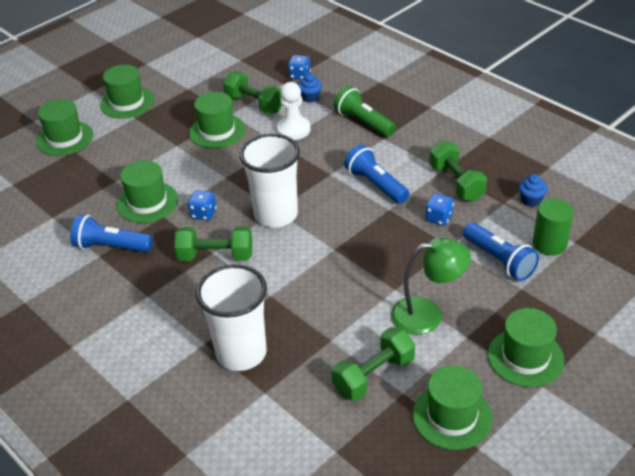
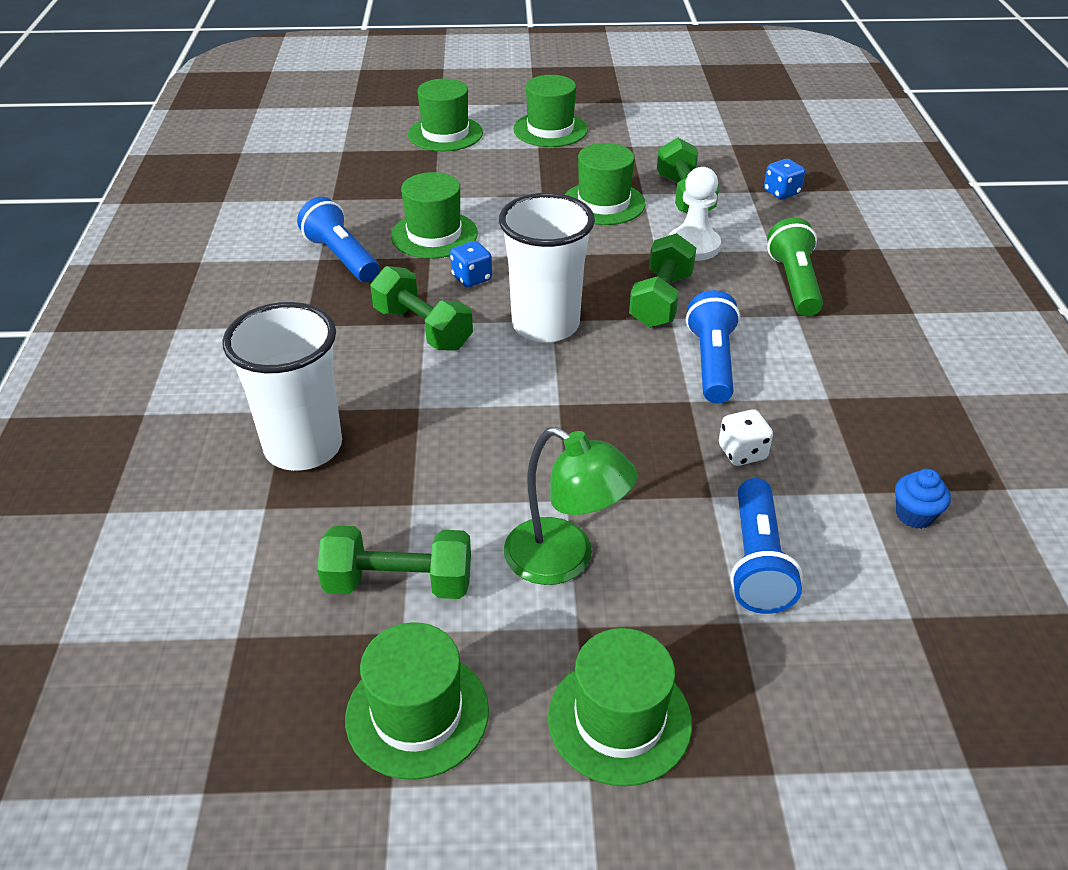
camera: 40 degrees right, 0 degrees up
blue cupcake [298,73,322,103] -> none
blue dice [425,193,454,226] -> white dice [719,409,773,466]
green dumbbell [429,141,487,201] -> green dumbbell moved to [629,233,696,328]
green cylinder [533,198,574,256] -> none

